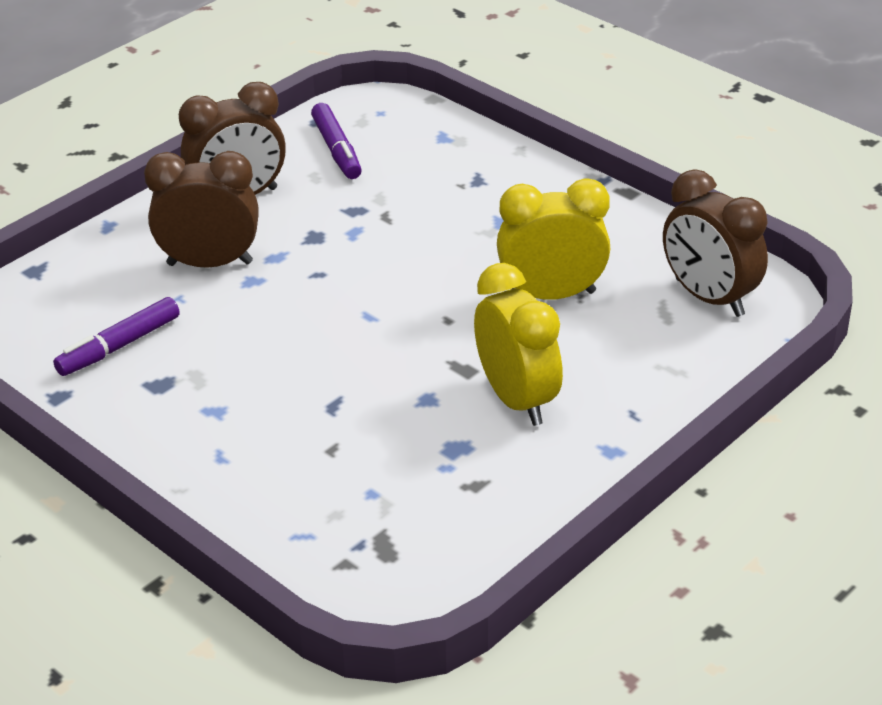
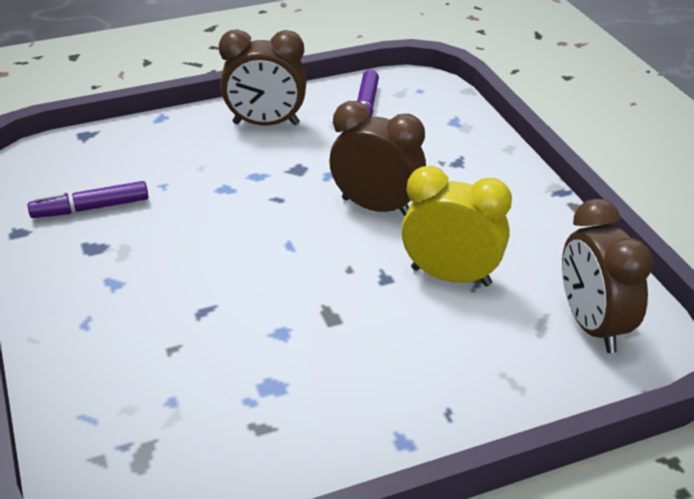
camera: 25 degrees right, 0 degrees up
brown clock [144,151,259,268] -> brown clock moved to [329,101,426,216]
yellow clock [474,263,563,426] -> none

